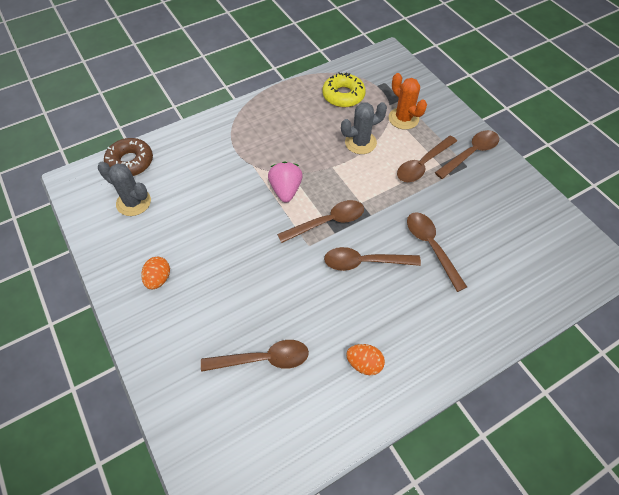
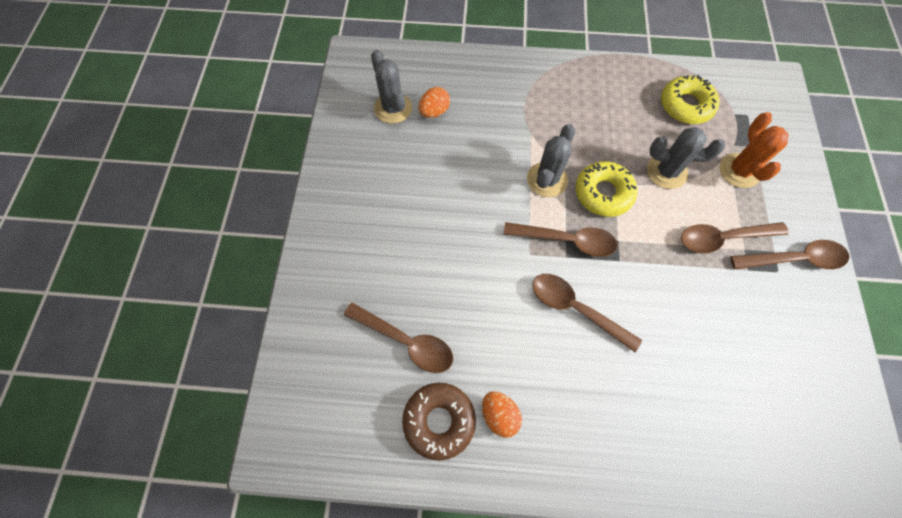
camera: 35 degrees right, 10 degrees up
brown donut [104,138,153,176] -> brown donut moved to [402,382,476,460]
orange egg [141,257,170,289] -> orange egg moved to [418,87,450,118]
pink strawberry [268,161,303,203] -> grey cactus [527,124,575,197]
brown spoon [407,212,467,292] -> none
none -> yellow donut [575,161,638,217]

